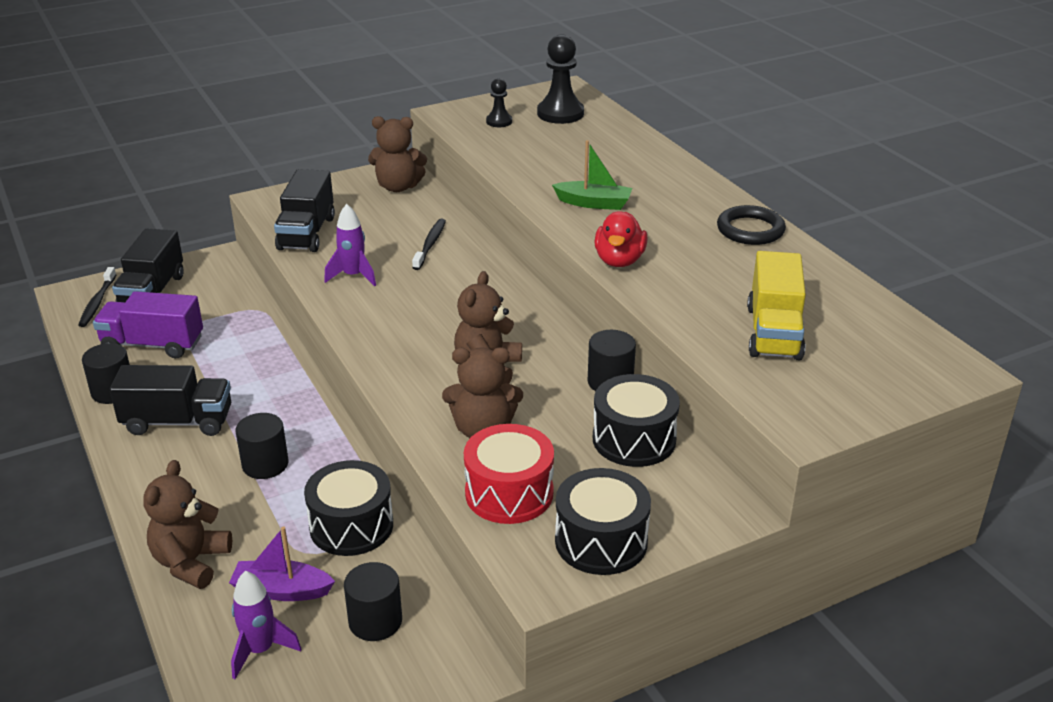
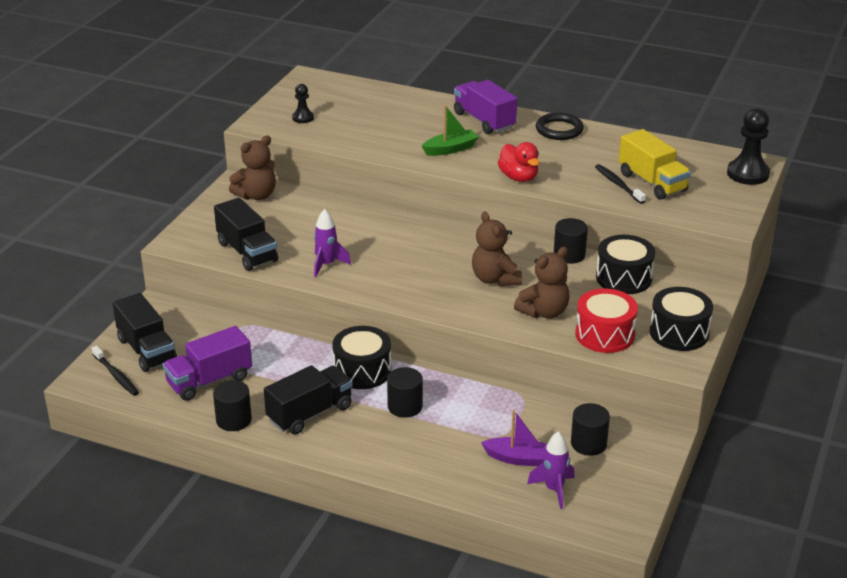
camera: 40 degrees left, 0 degrees up
brown teddy bear [143,460,232,589] -> none
purple boat [229,526,335,601] -> purple boat turned 135 degrees counterclockwise [481,410,547,466]
black drum [304,460,393,556] -> black drum moved to [332,326,391,389]
black toothbrush [412,219,446,270] -> black toothbrush moved to [595,164,646,204]
black pawn [537,34,584,124] -> black pawn moved to [727,108,770,185]
none -> purple truck [454,80,517,134]

